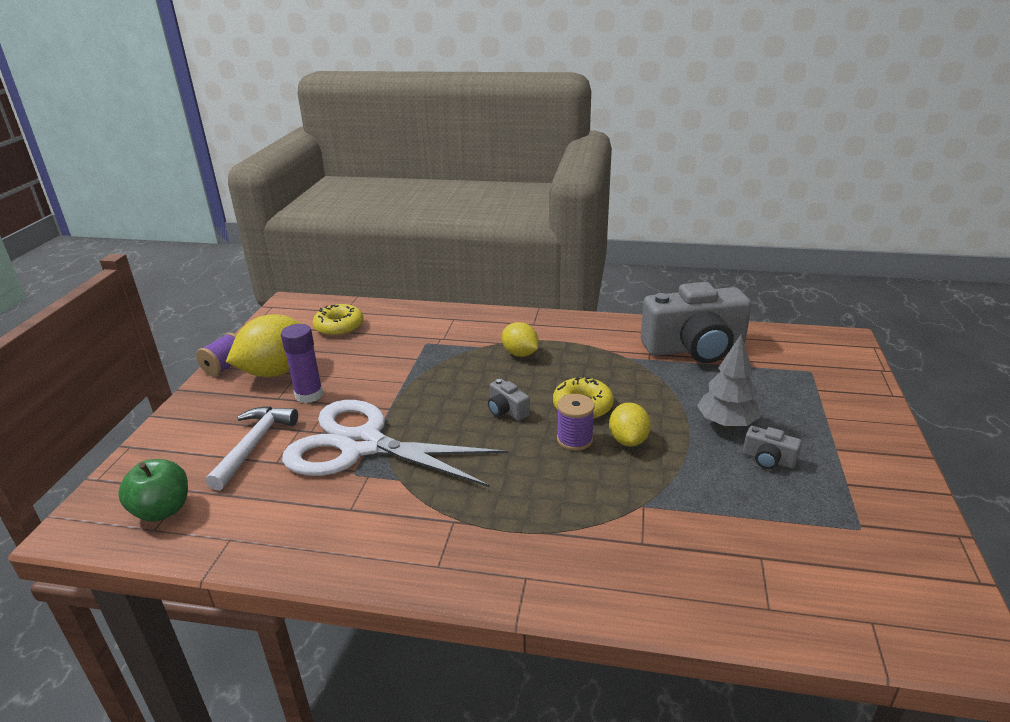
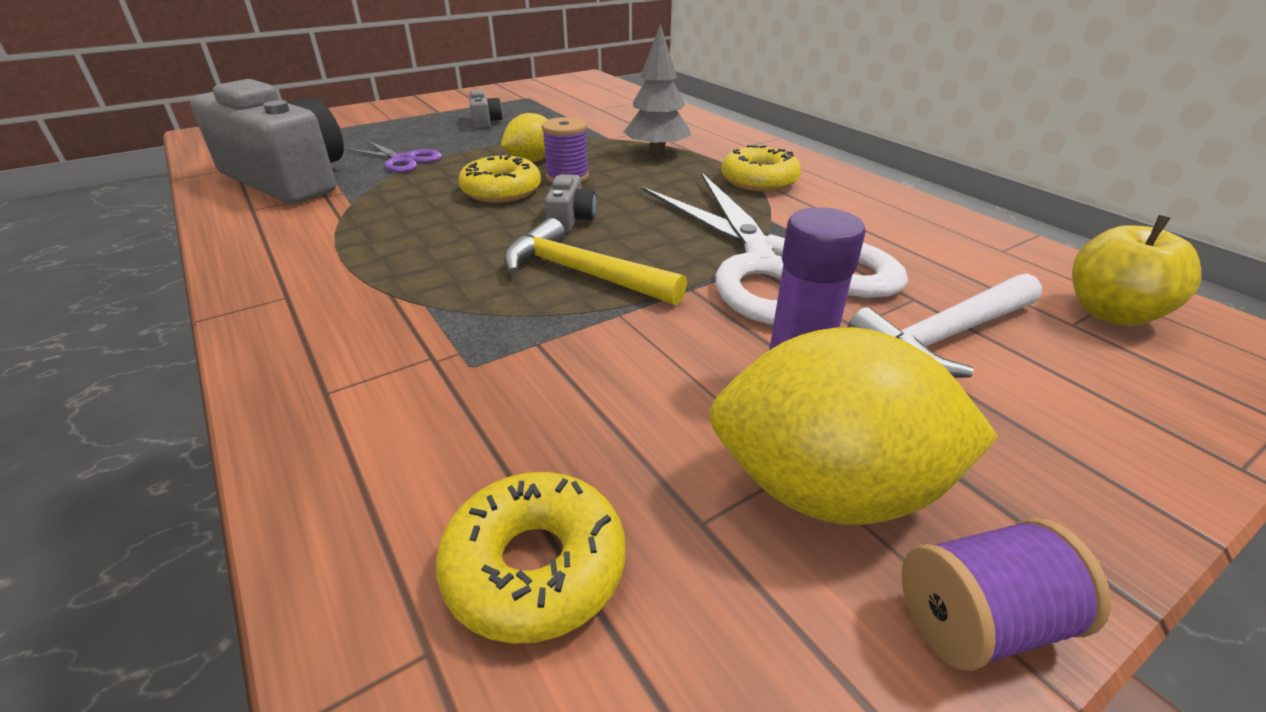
camera: 135 degrees left, 5 degrees up
green apple [118,459,188,522] -> yellow apple [1072,215,1201,326]
yellow lemon [502,322,539,357] -> none
grey tree [697,334,760,428] -> grey tree moved to [624,24,691,156]
none -> purple scissors [346,141,442,173]
none -> yellow hammer [504,218,687,306]
none -> yellow donut [721,145,801,192]

